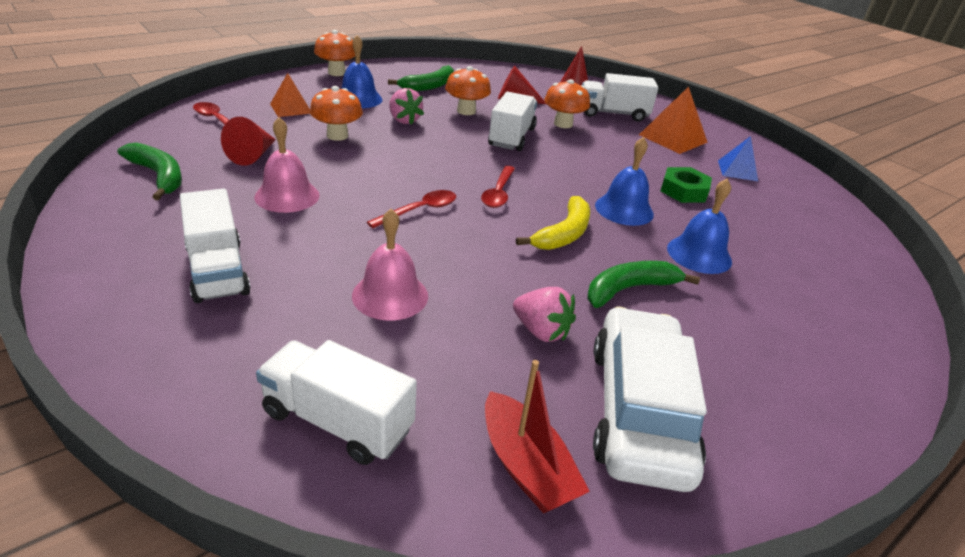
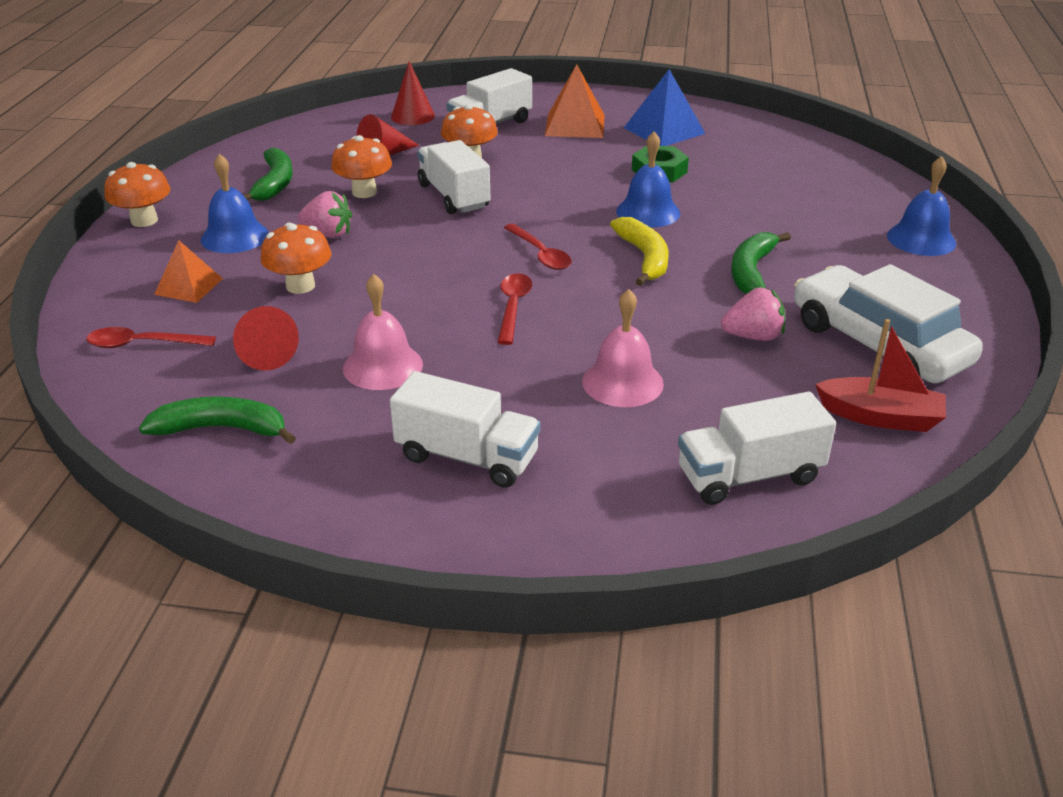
camera: 40 degrees left, 0 degrees up
blue bell [667,179,732,274] -> blue bell moved to [887,156,956,256]
blue pyramid [718,136,758,181] -> blue pyramid [624,69,706,146], size x1.54

